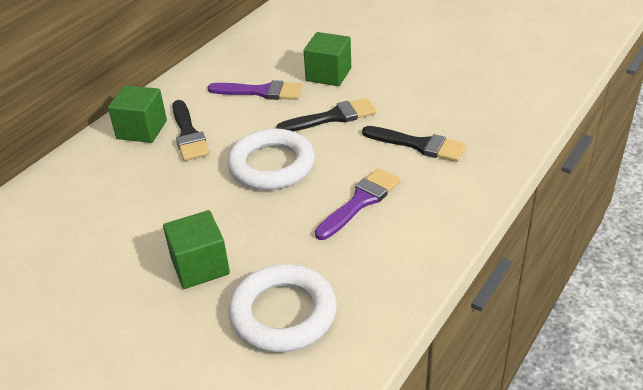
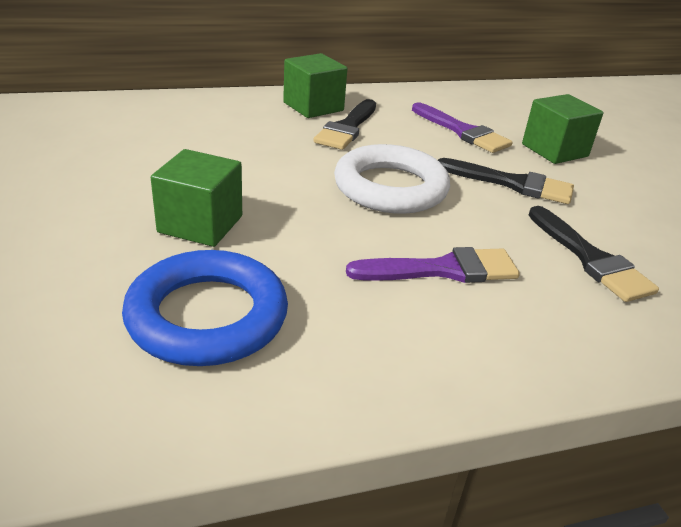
camera: 35 degrees right, 5 degrees down
white ring [228,264,337,353] -> blue ring [122,250,288,366]

